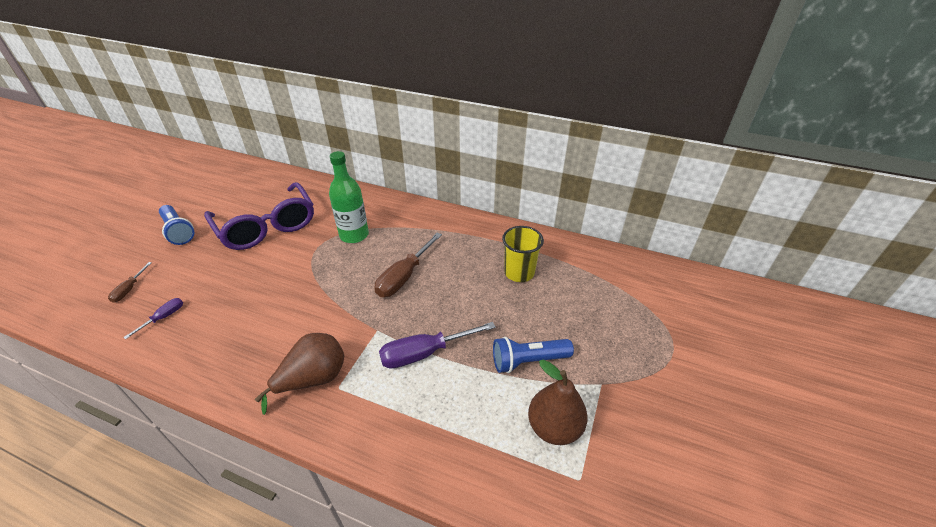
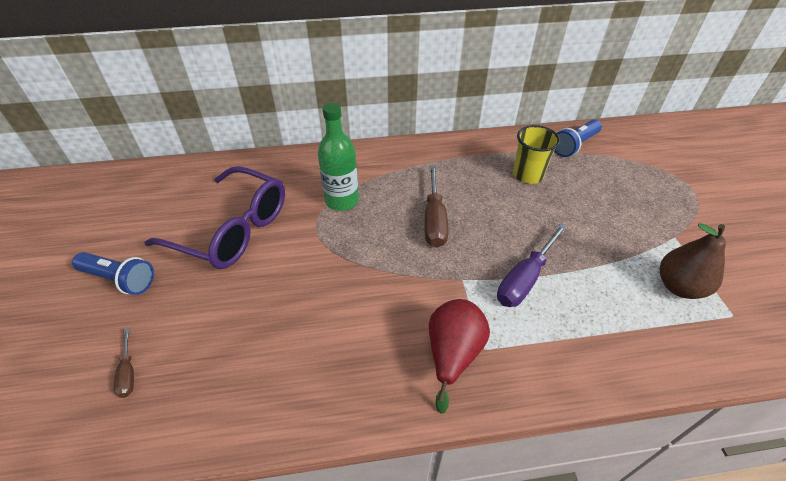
camera: 30 degrees left, 5 degrees up
purple screwdriver [123,298,183,339] -> none
brown pear [255,333,344,415] -> red pear [429,299,490,414]
blue flashlight [493,337,574,373] -> blue flashlight moved to [555,119,602,157]

